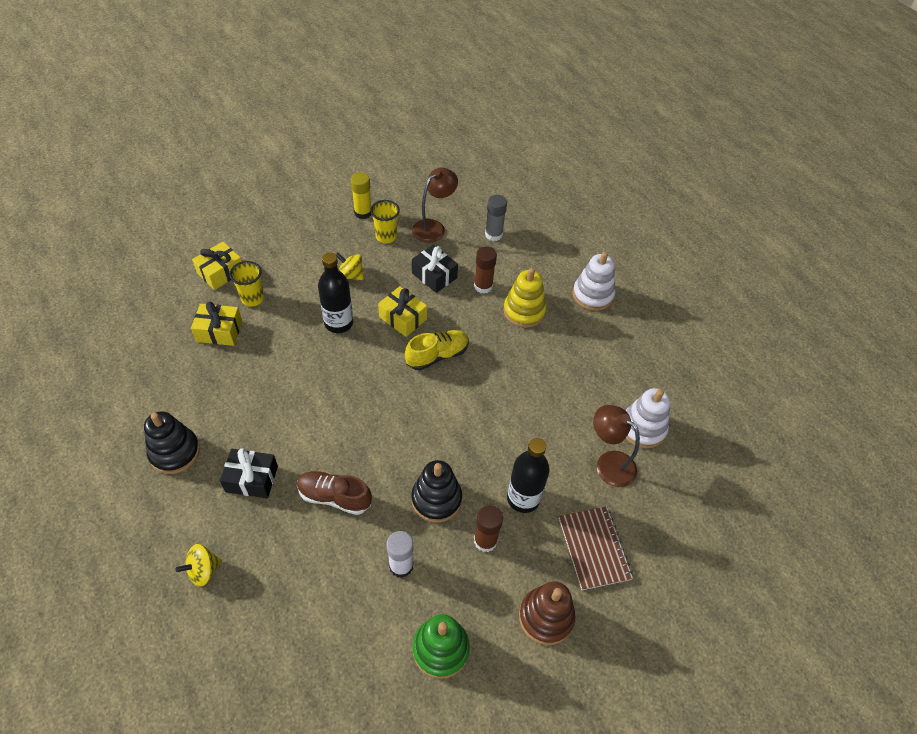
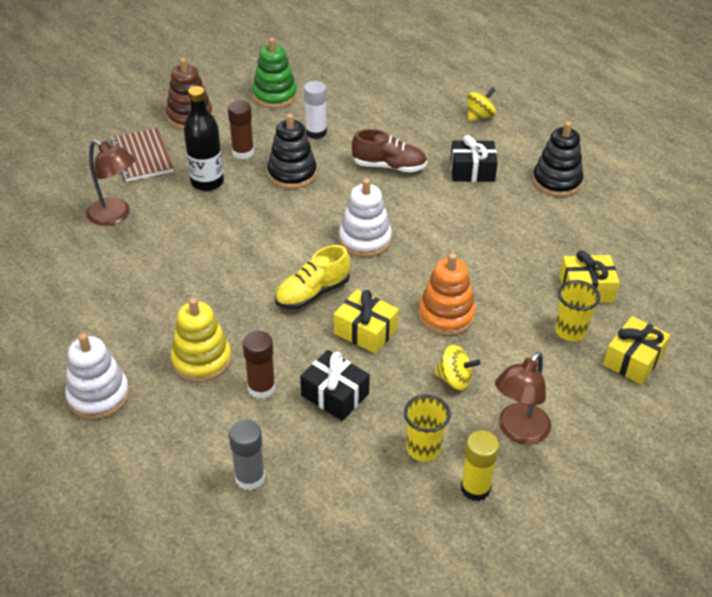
camera: 175 degrees right, 10 degrees down
black bottle [318,252,353,333] -> orange stacking toy [418,253,476,336]
brown lamp [412,168,458,243] -> brown lamp moved to [495,352,551,444]
white stacking toy [625,388,670,448] -> white stacking toy moved to [339,178,392,257]

